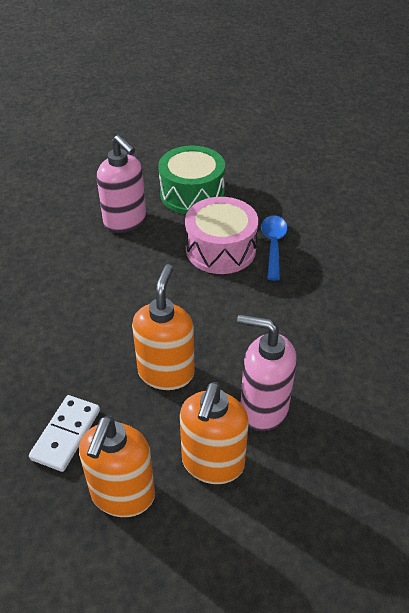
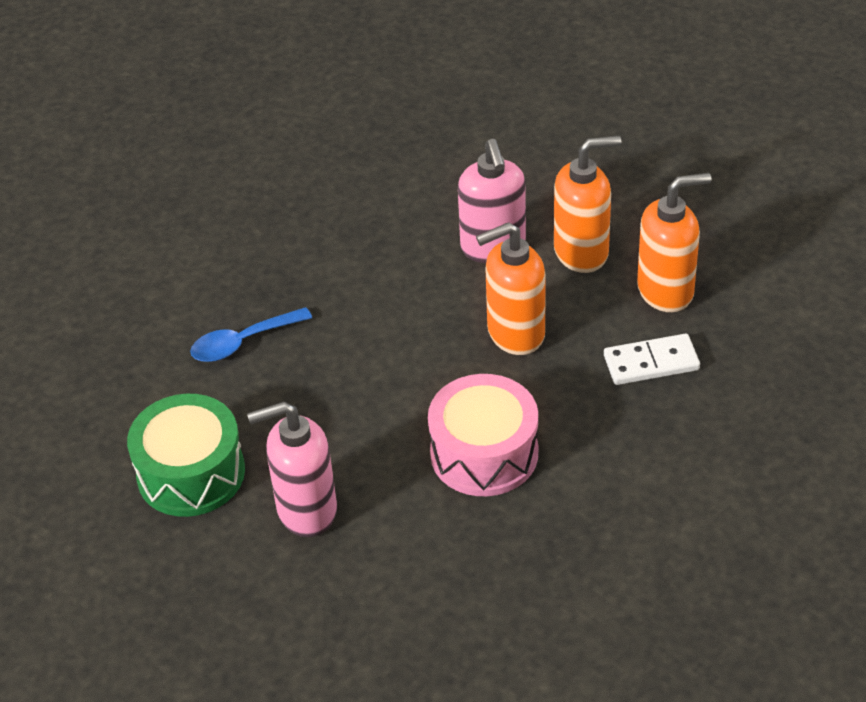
camera: 120 degrees left, 0 degrees up
pink soap dispenser [97,135,146,233] -> pink soap dispenser turned 120 degrees counterclockwise [247,402,337,537]
pink drum [185,197,258,274] -> pink drum moved to [428,374,538,496]

